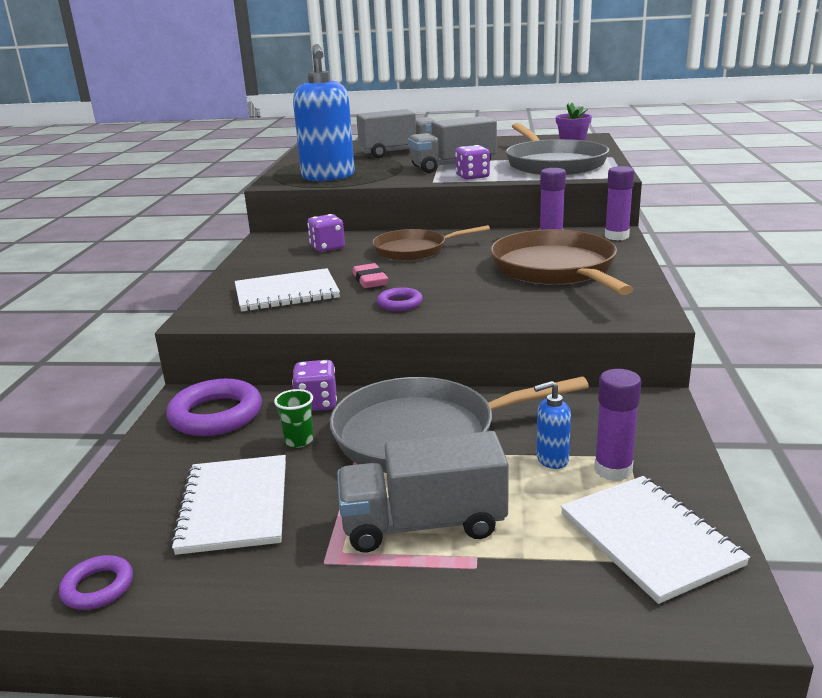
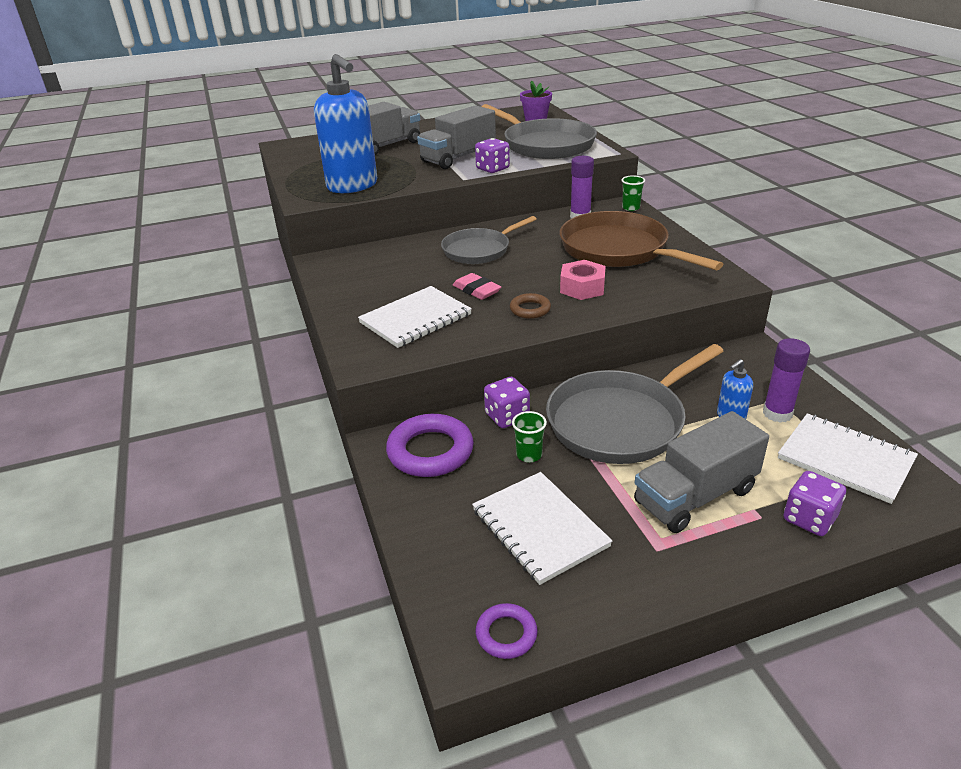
camera: 25 degrees left, 10 degrees up
purple dice [308,214,345,252] -> purple dice moved to [784,471,846,536]
brown pan [372,225,490,261] -> grey pan [441,216,537,264]
purple ring [377,287,423,311] -> brown ring [510,293,551,319]
purple glue stick [605,166,635,240] -> green cup [622,176,645,211]
none -> pink nut [560,260,606,300]

